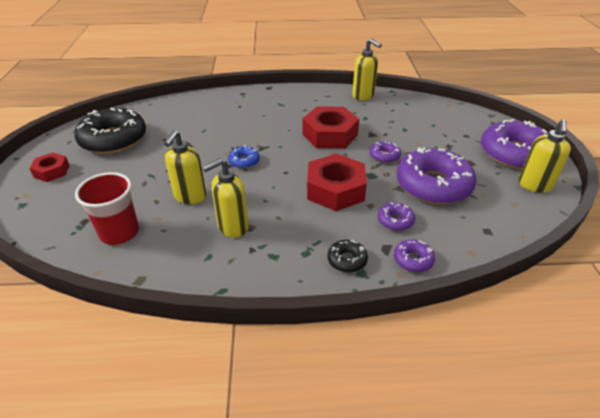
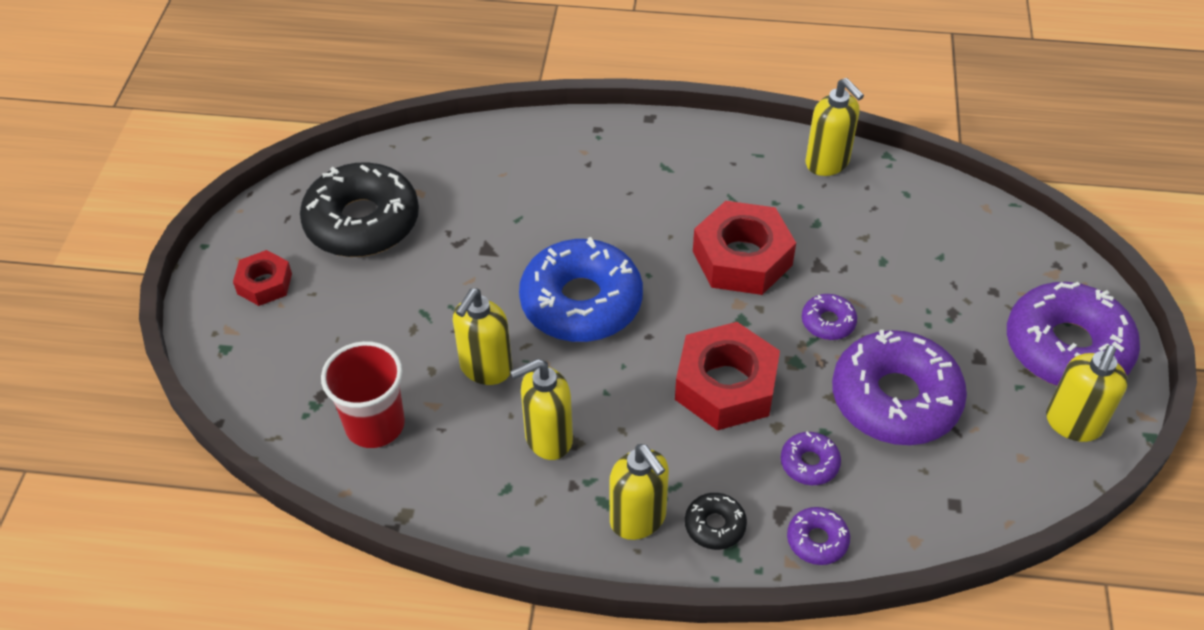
camera: 10 degrees right, 10 degrees up
blue donut [228,145,260,169] -> blue donut [519,237,643,342], size x2.27
none -> yellow soap dispenser [609,444,669,540]

